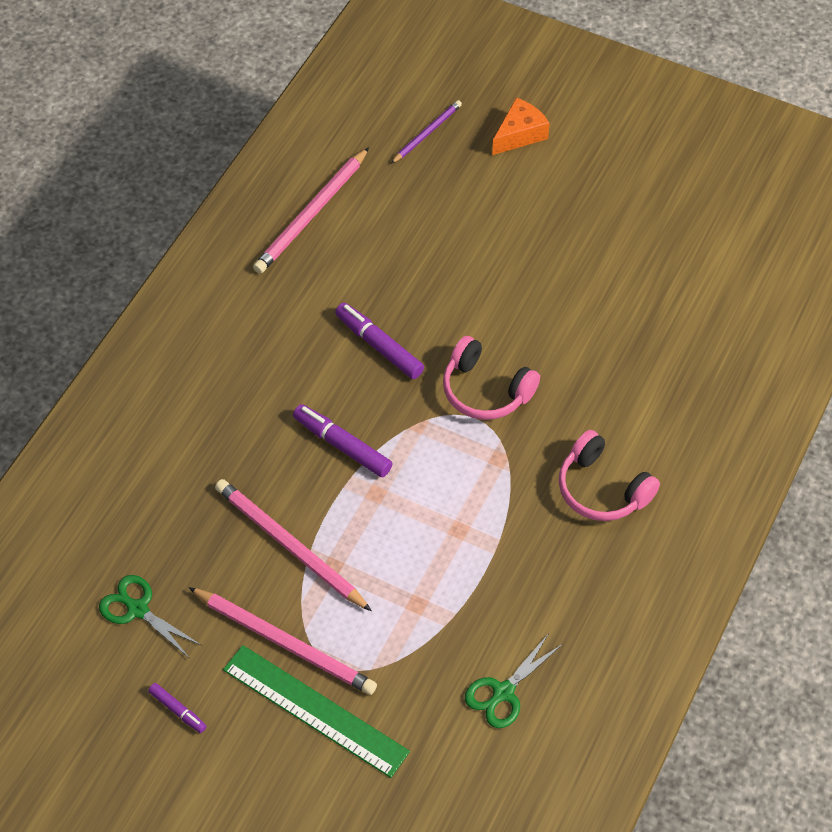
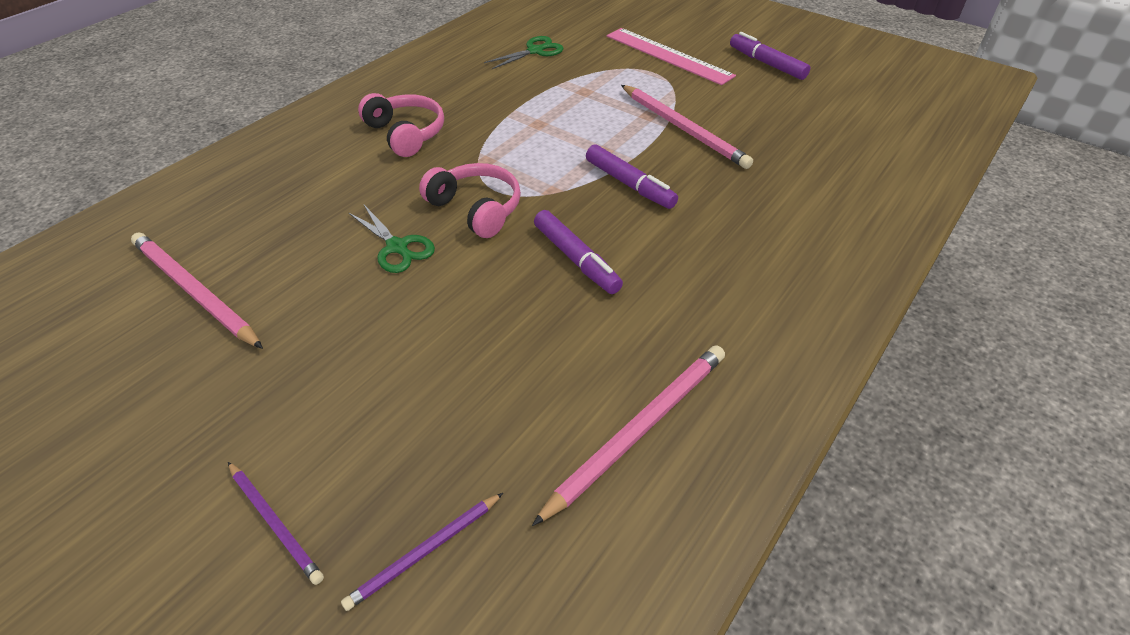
camera: 170 degrees left, 10 degrees down
green scissors [99,575,202,658] -> green scissors moved to [348,205,435,273]
purple marker [148,683,207,733] -> purple marker [730,32,810,80], size x1.77
pink pencil [188,587,377,695] -> pink pencil moved to [131,232,263,349]
green ruler [223,645,410,778] -> pink ruler [607,28,736,85]
orange cheese [492,98,550,155] -> purple pencil [228,462,324,585]

